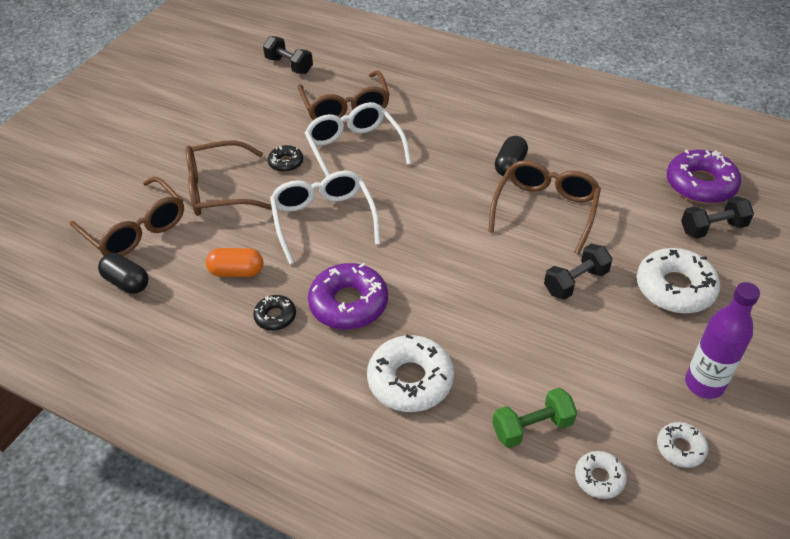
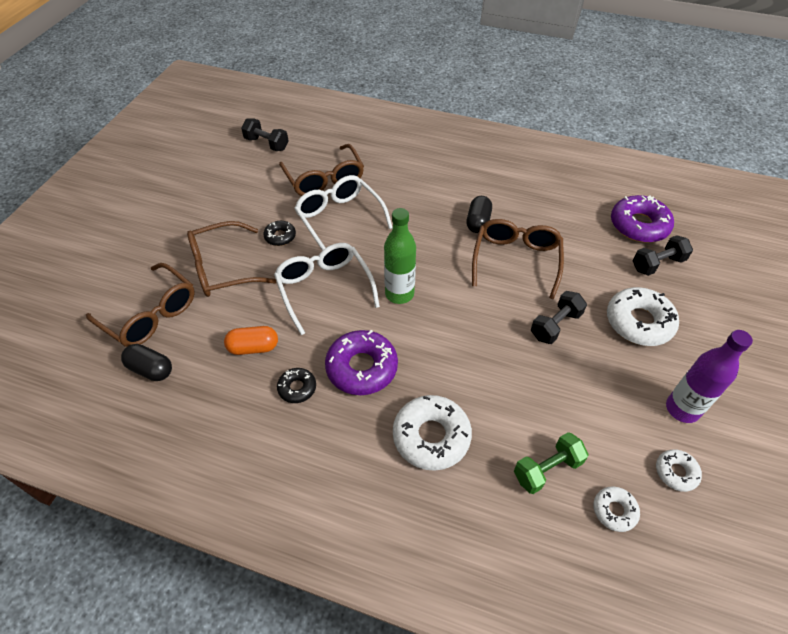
camera: 10 degrees left, 5 degrees up
none -> green bottle [384,208,416,304]

